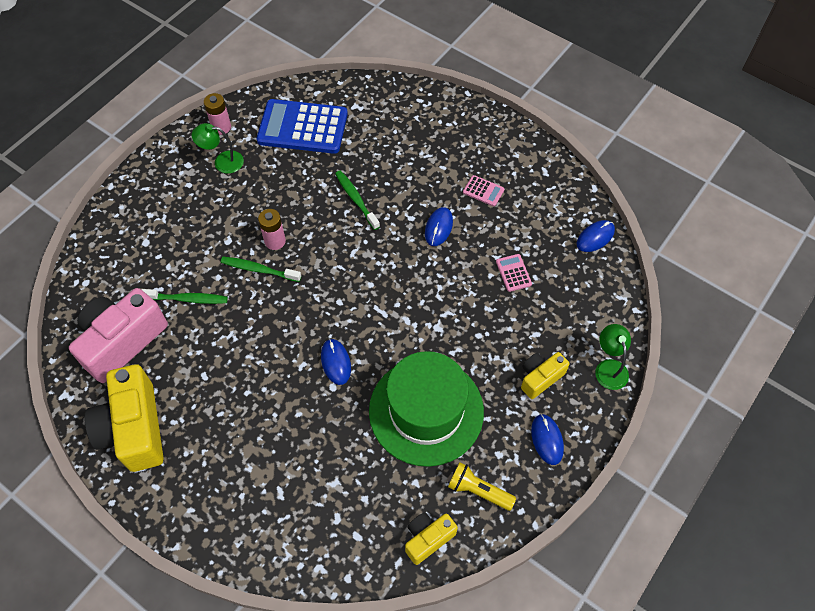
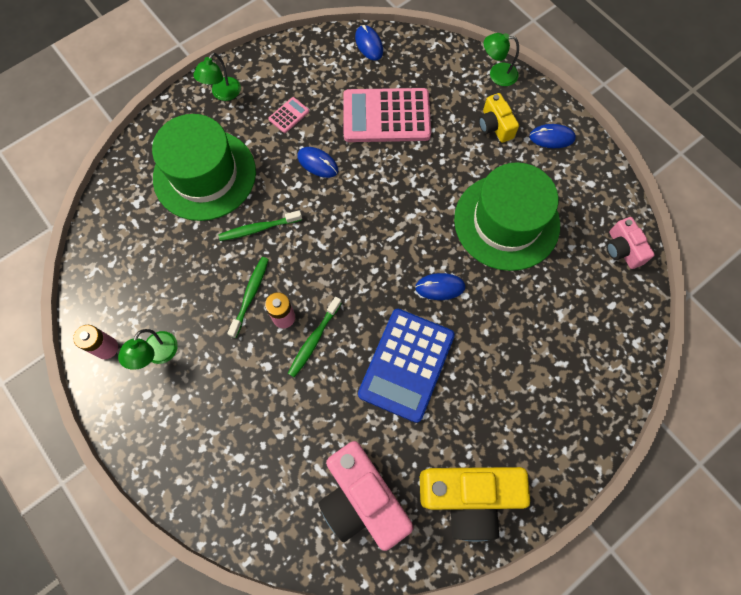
camera: 75 degrees left, 10 degrees up
green toothbrush [141,289,228,304] -> green toothbrush moved to [227,257,269,338]
blue calculator [257,99,348,154] -> blue calculator moved to [358,309,455,423]
yellow camera [405,512,458,565] -> pink camera [606,217,655,269]
yellow flashlight [448,462,516,511] -> none
pink calculator [496,254,532,292] -> pink calculator [343,88,431,142], size x2.40
none -> green hat [152,114,256,221]
none -> green lamp [193,52,241,101]

